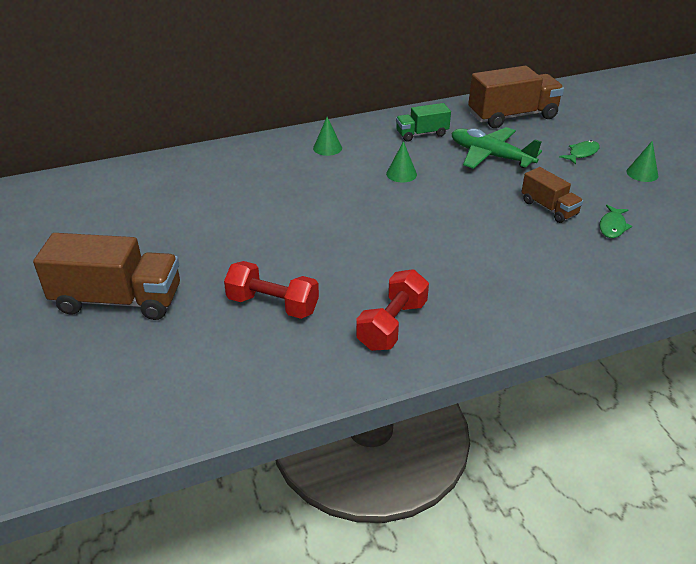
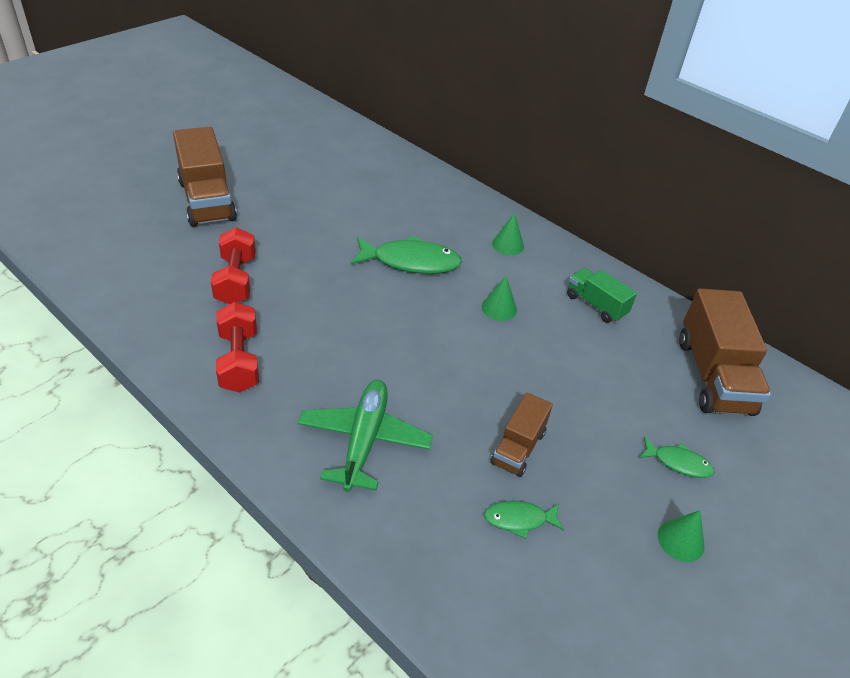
camera: 60 degrees right, 5 degrees up
red dumbbell [356,269,429,351] -> red dumbbell turned 75 degrees clockwise [216,302,259,393]
green plane [451,127,542,169] -> green plane moved to [298,380,433,492]
brown truck [468,66,564,128] -> brown truck turned 45 degrees clockwise [679,288,771,416]
none -> green fish [350,235,462,274]

